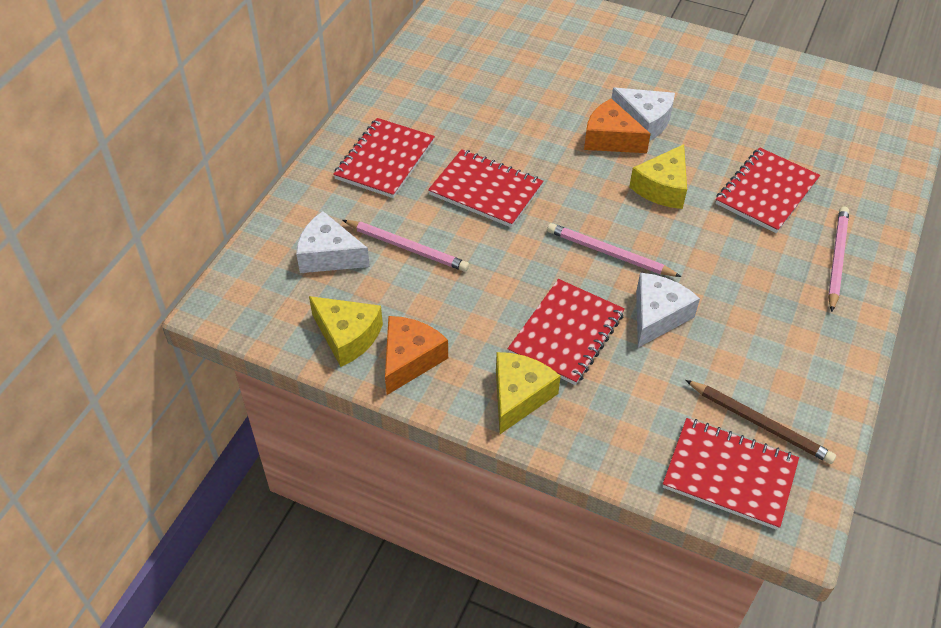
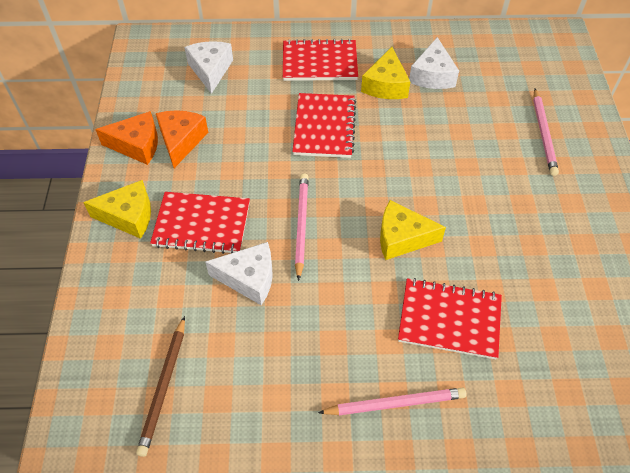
camera: 65 degrees right, 5 degrees up
yellow cheese [309,296,383,367] -> yellow cheese moved to [361,47,410,99]
pink pencil [343,220,469,272] -> pink pencil moved to [533,89,559,176]
orange cheese [584,98,651,153] -> orange cheese moved to [156,110,208,168]
white cheese [612,88,675,141] -> white cheese moved to [409,37,459,89]
red notebook [663,418,799,530] -> none

